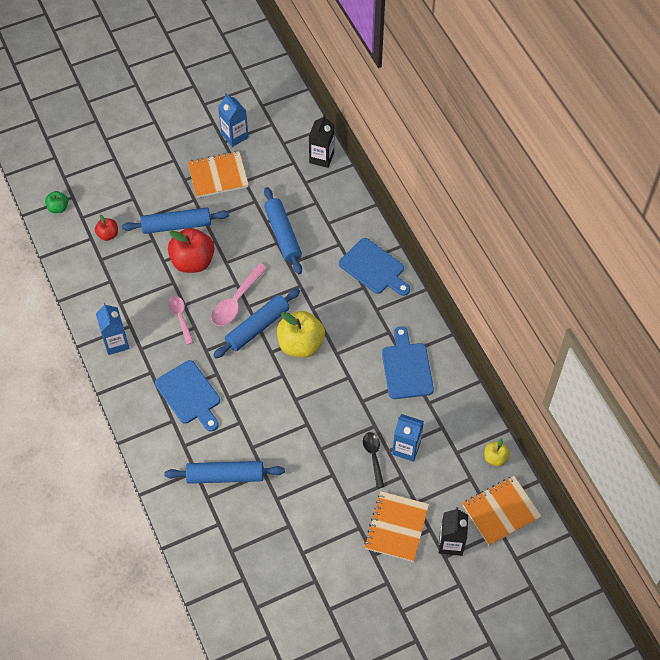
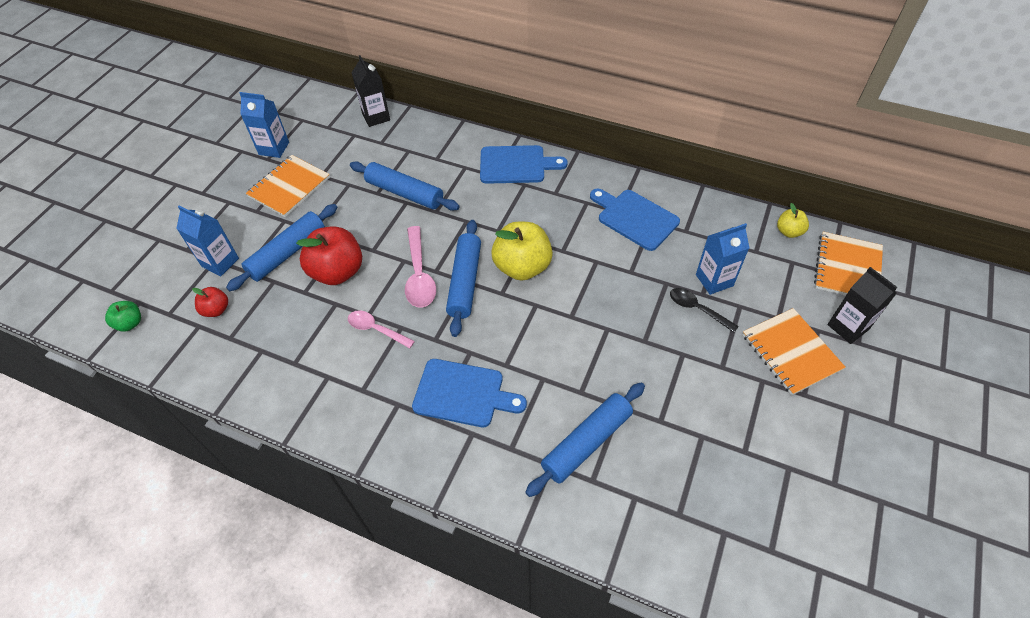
camera: 40 degrees left, 5 degrees down
blue carton [96,303,129,355] -> blue carton moved to [176,206,239,276]

